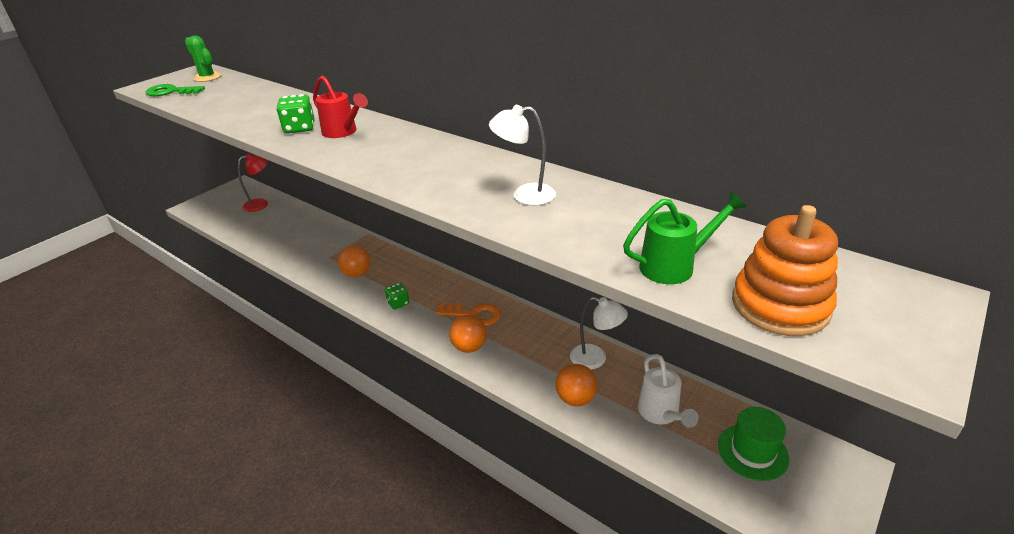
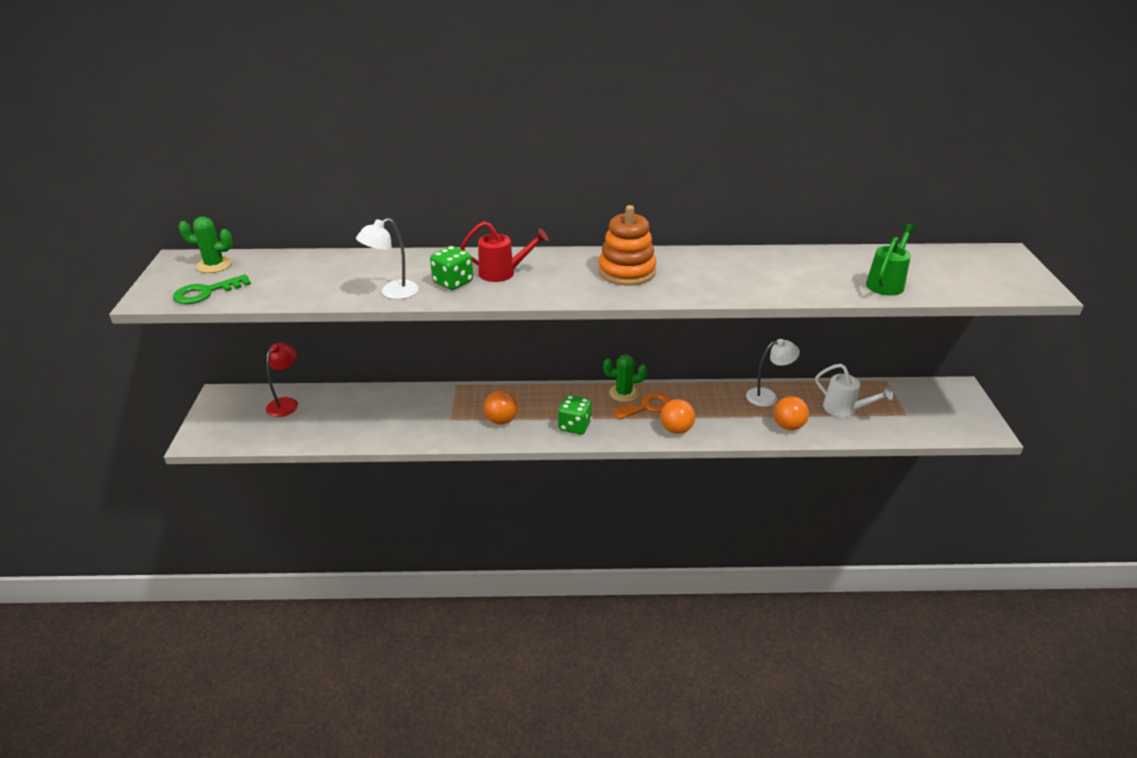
camera: 40 degrees left, 0 degrees up
green dice [385,282,410,310] -> green dice [558,395,592,435], size x1.50
white lamp [489,105,556,206] -> white lamp moved to [356,218,419,299]
green hat [718,407,789,481] -> none
orange stacking toy [732,205,838,336] -> orange stacking toy moved to [598,205,657,286]
none -> green cactus [603,354,647,402]

